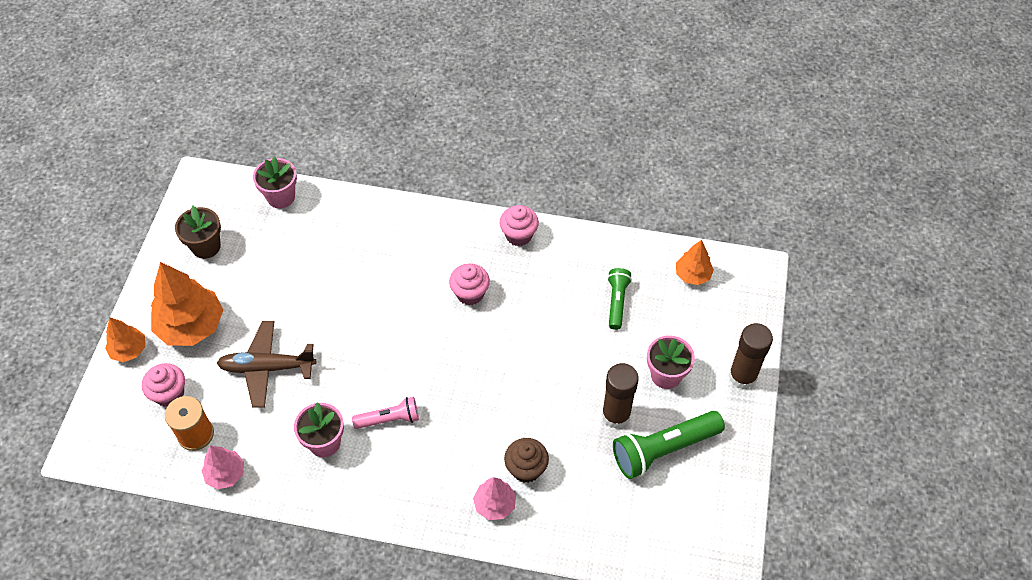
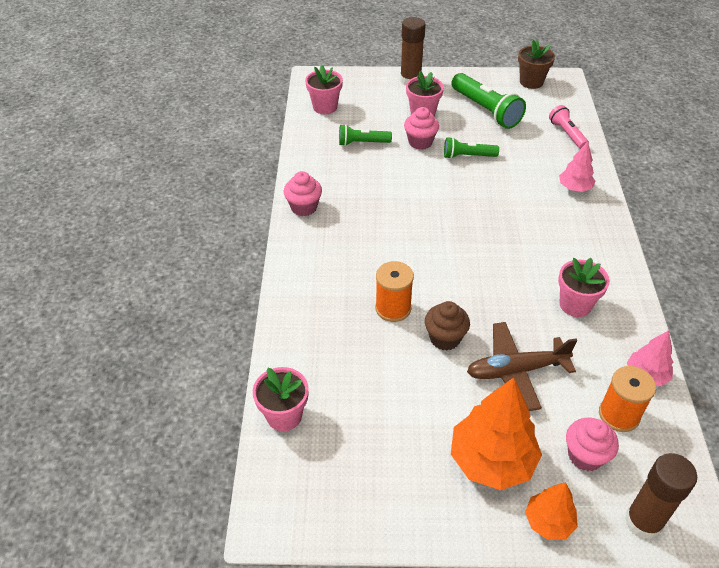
camera: 100 degrees left, 10 degrees down
brown flower pot [175,206,221,259] -> brown flower pot moved to [518,40,555,89]
brown plane [217,321,316,408] -> brown plane turned 90 degrees clockwise [467,322,577,411]
pink flashlight [352,397,419,429] -> pink flashlight moved to [549,105,589,149]
pink cupcake [449,263,490,305] -> pink cupcake moved to [404,107,439,150]
brown cupcake [504,438,549,483] -> brown cupcake moved to [425,301,470,350]
brown glue stick [602,363,639,429] -> brown glue stick moved to [625,453,697,540]
orange tree [676,240,714,285] -> pink flower pot [305,65,343,114]
none -> orange spool [375,261,414,322]
none -> green flashlight [444,137,499,159]

